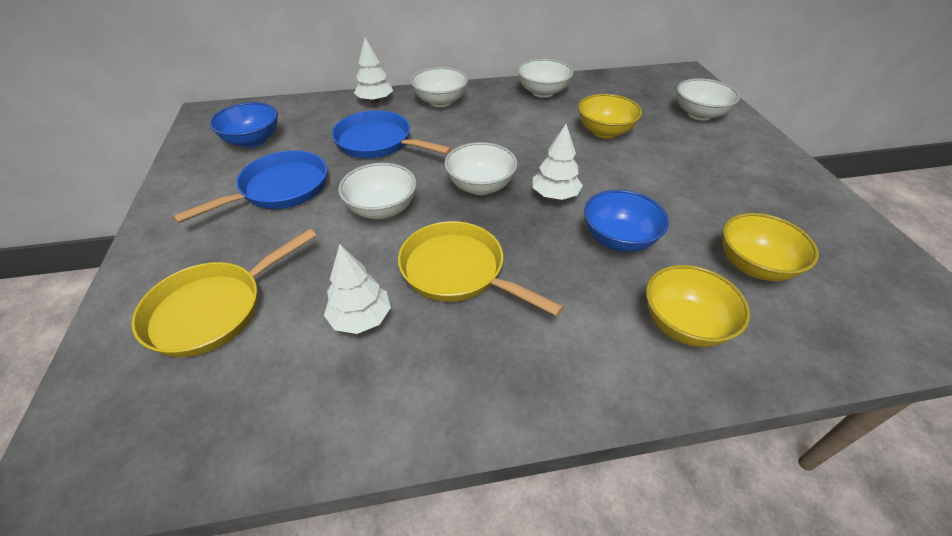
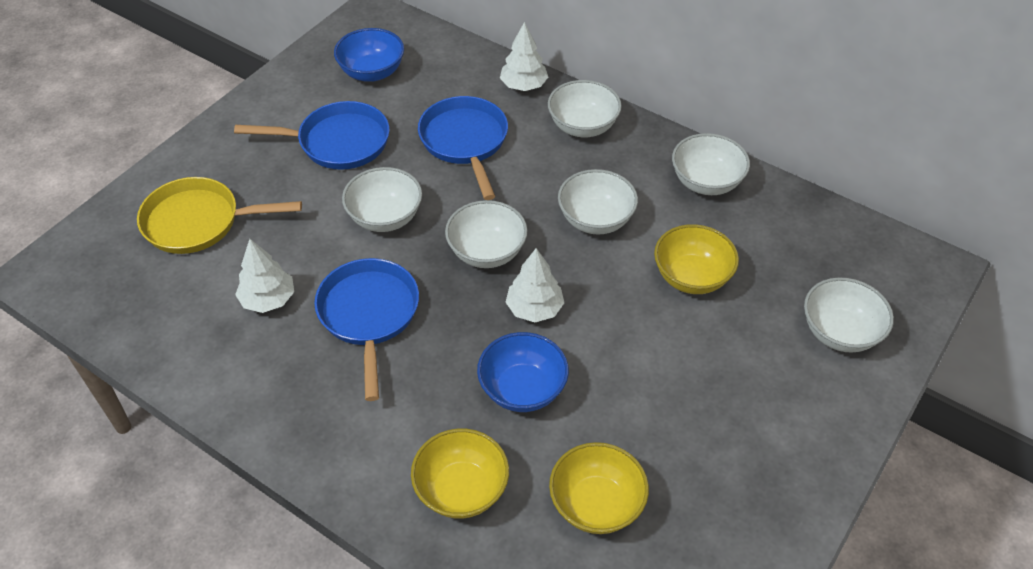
camera: 45 degrees right, 5 degrees up
yellow pan [398,221,564,316] -> blue pan [314,258,419,401]
none -> white bowl [558,169,638,235]

